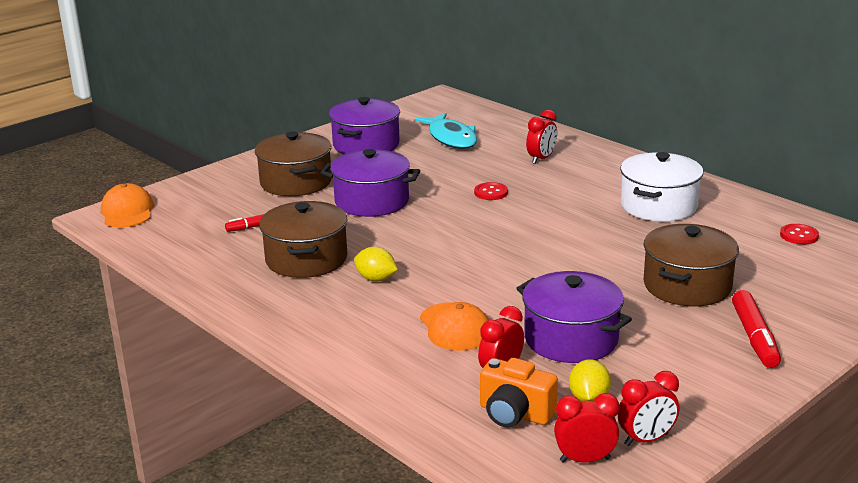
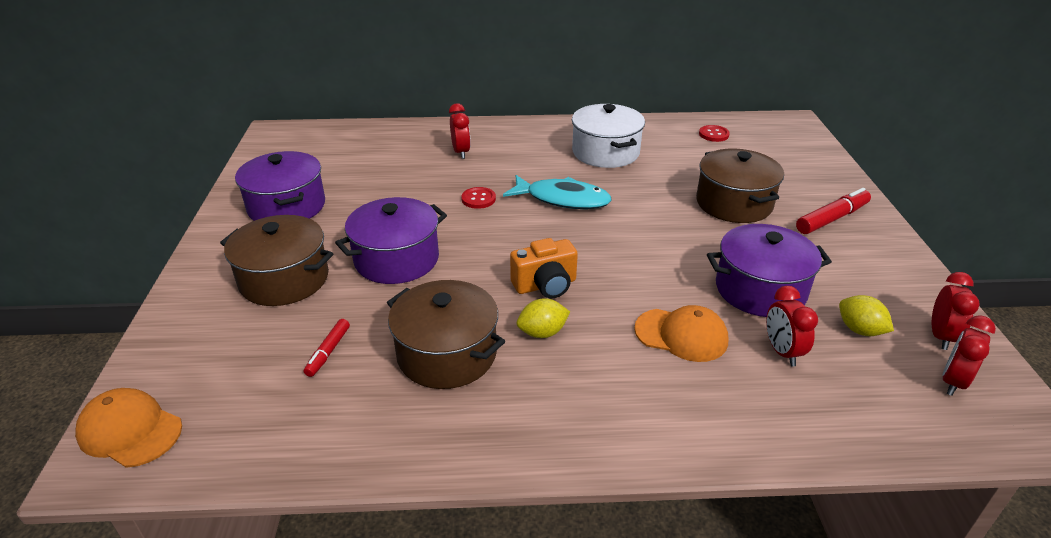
camera: 50 degrees left, 10 degrees up
turquoise fish [415,113,477,149] -> turquoise fish moved to [503,175,612,209]
orange camera [480,358,558,427] -> orange camera moved to [510,238,578,298]
red marker [732,290,781,368] -> red marker turned 75 degrees counterclockwise [796,188,871,234]

